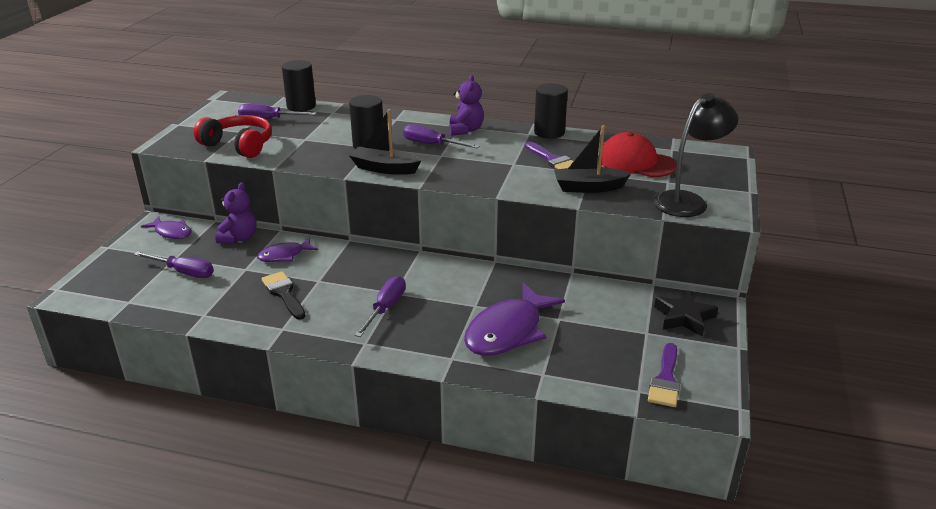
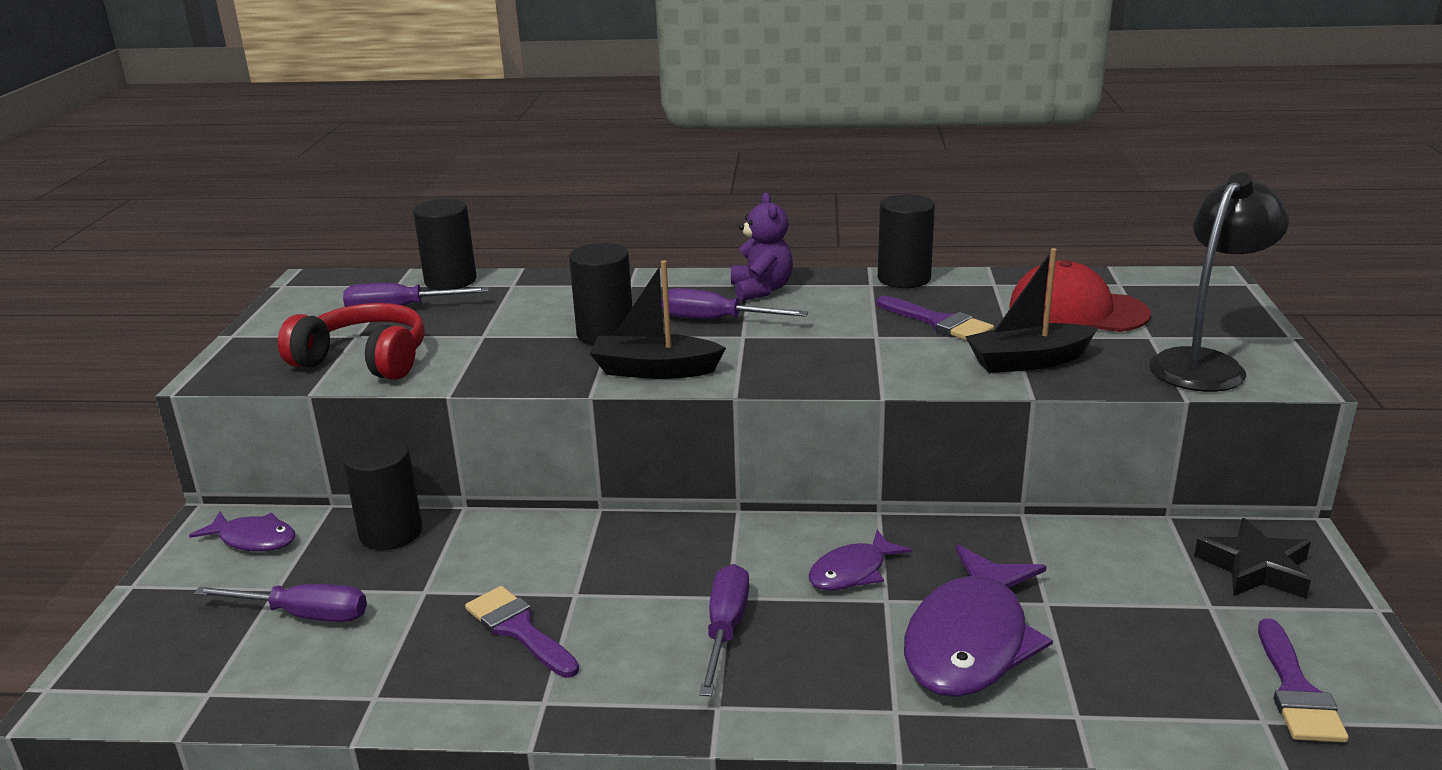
camera: 10 degrees left, 5 degrees down
purple teddy bear [215,182,257,244] -> black cylinder [343,437,422,550]
purple fish [257,238,318,262] -> purple fish moved to [809,530,912,591]
black brush [261,271,306,320] -> purple brush [465,586,579,678]

